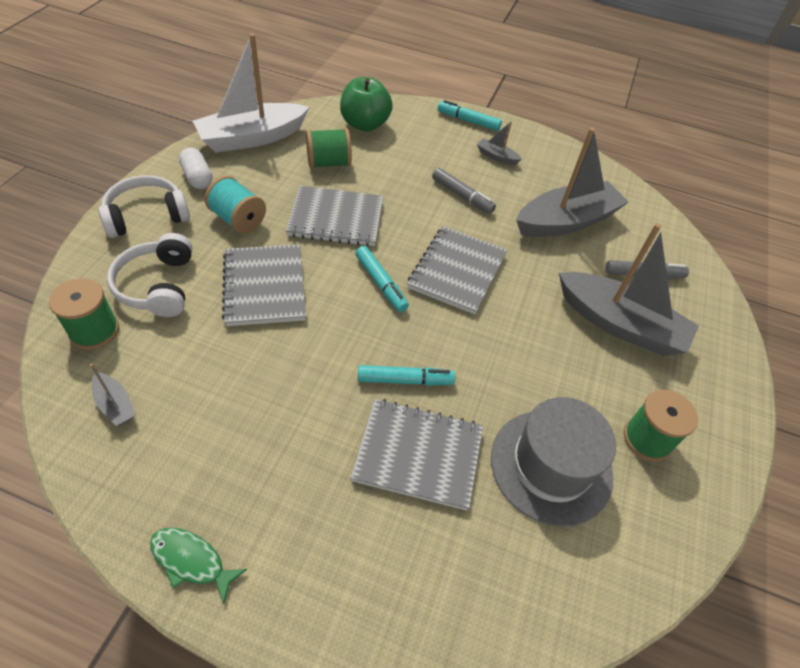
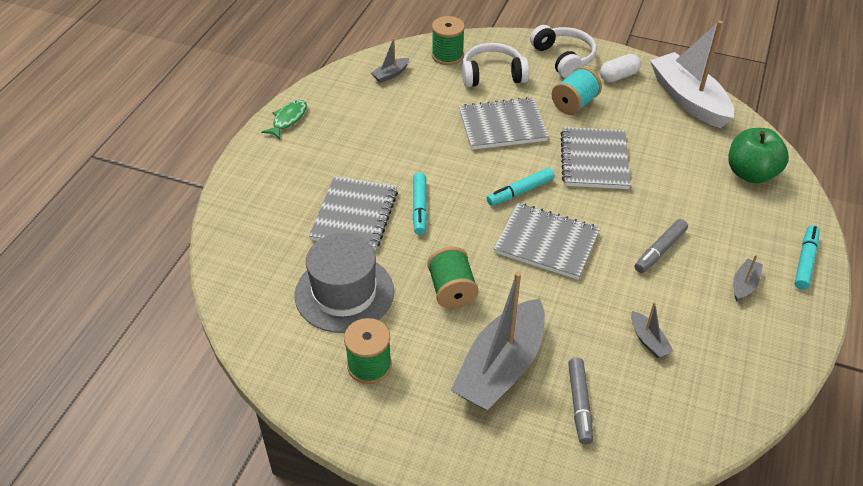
camera: 95 degrees right, 5 degrees down
green spool [306,128,352,169] -> green spool moved to [427,247,479,309]
grey boat [516,128,629,237] -> grey boat [631,302,673,358], size x0.42

